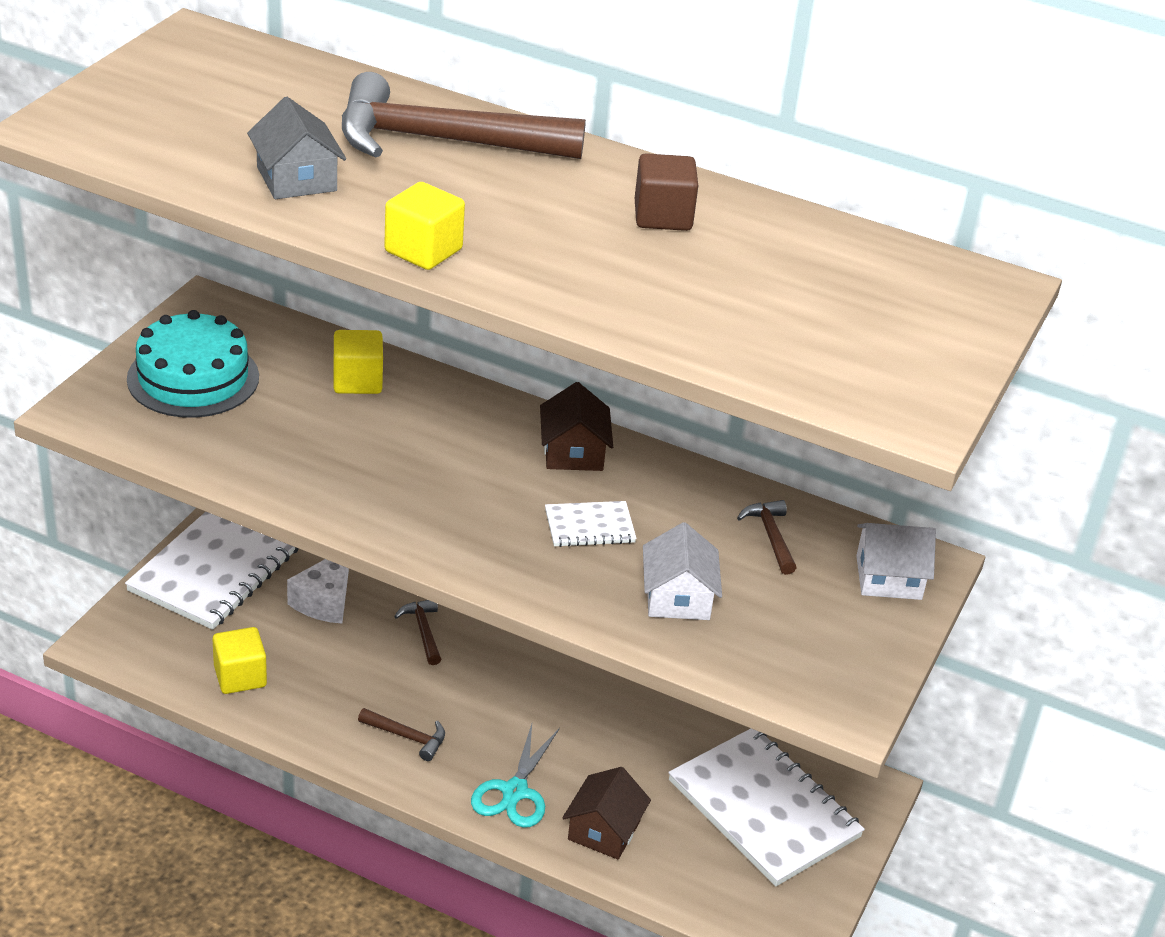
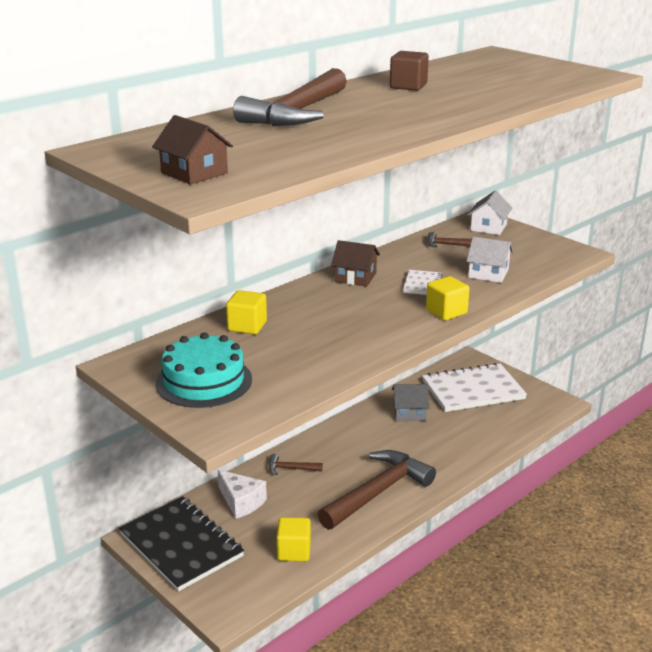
camera: 65 degrees left, 10 degrees down
white notebook [125,512,299,630] -> black notebook [119,496,244,591]
grey house [247,97,346,199] -> grey house moved to [392,384,429,421]
brown hammer [358,708,445,761] -> brown hammer [317,450,436,530], size x2.34
yellow cube [384,182,465,270] -> yellow cube moved to [426,276,470,320]
turquoise scissors [471,724,560,828] -> none
brown house [562,767,651,859] -> brown house moved to [152,115,233,185]

